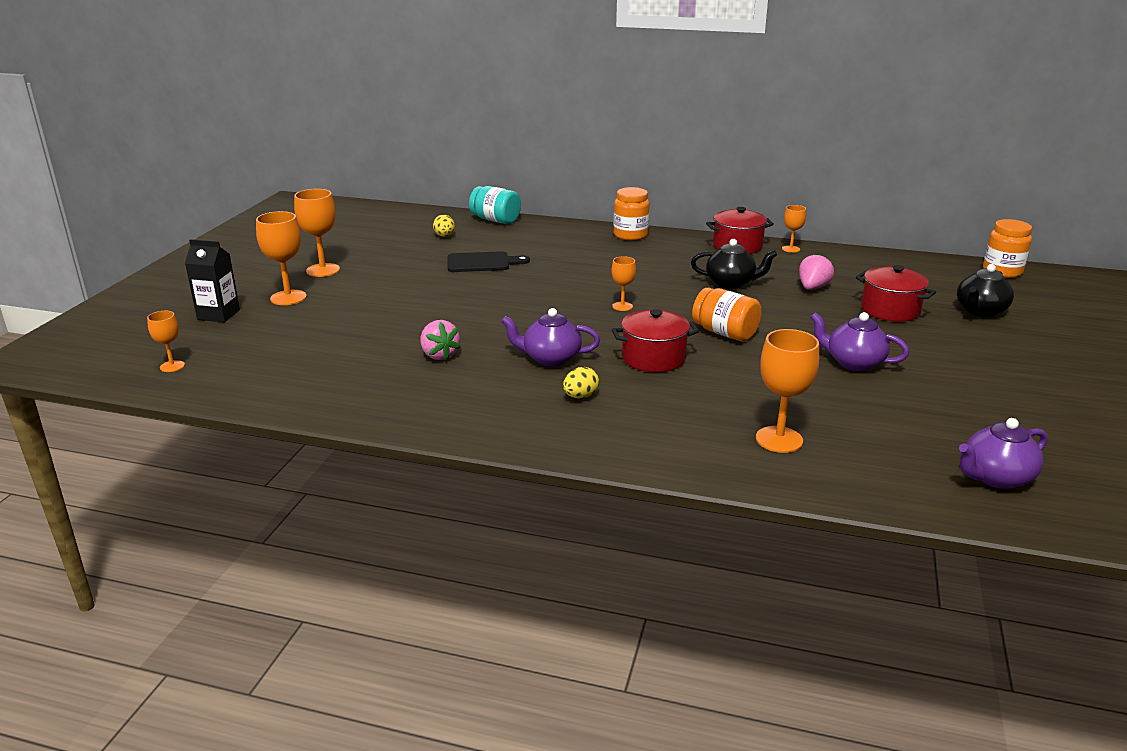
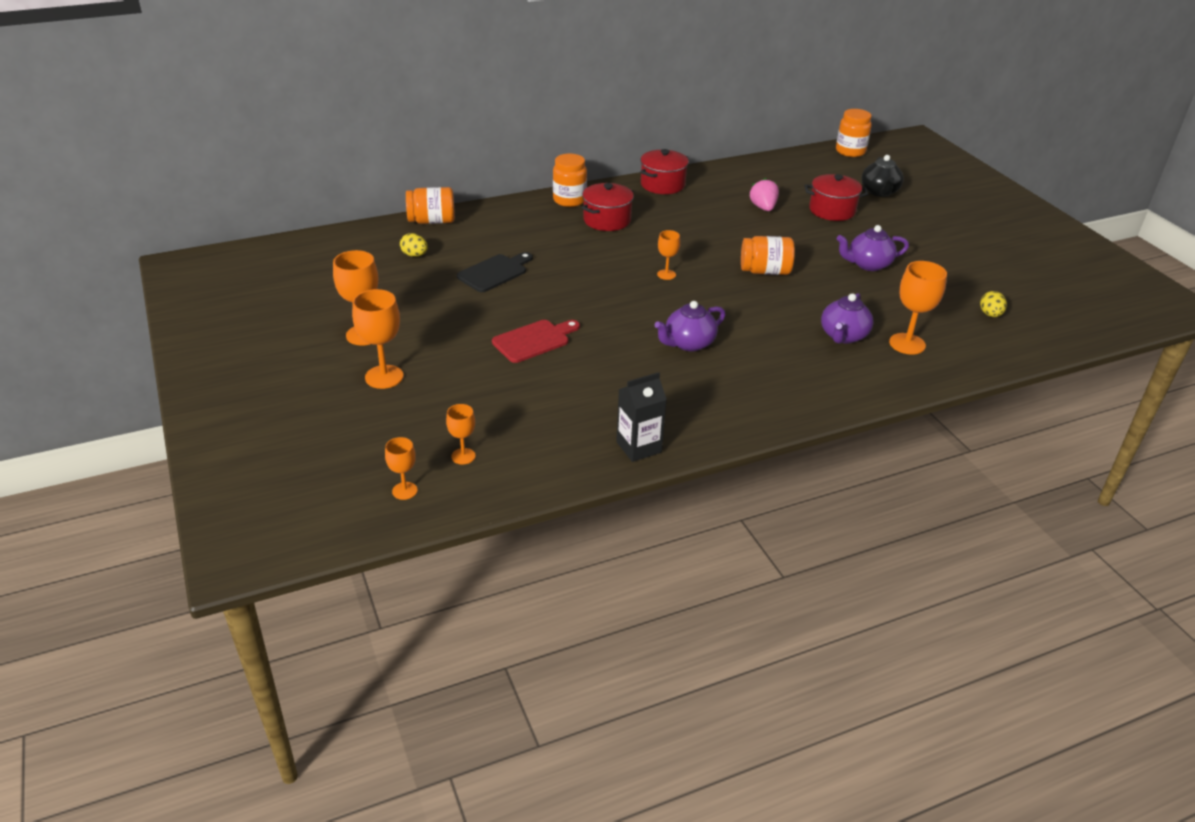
camera: 40 degrees left, 10 degrees up
black carton [185,239,240,322] -> black carton moved to [616,372,667,462]
pink strawberry [420,320,461,360] -> none
turquoise jar [469,186,521,224] -> orange jar [406,187,455,224]
yellow egg [563,367,599,398] -> yellow egg moved to [980,291,1007,317]
red pot [612,309,699,372] -> red pot moved to [582,183,634,231]
black teapot [691,239,777,289] -> none
orange goblet [782,205,806,253] -> orange goblet moved to [446,404,475,464]
purple teapot [959,418,1048,489] -> purple teapot moved to [821,293,874,344]
none -> red cutting board [492,320,580,363]

